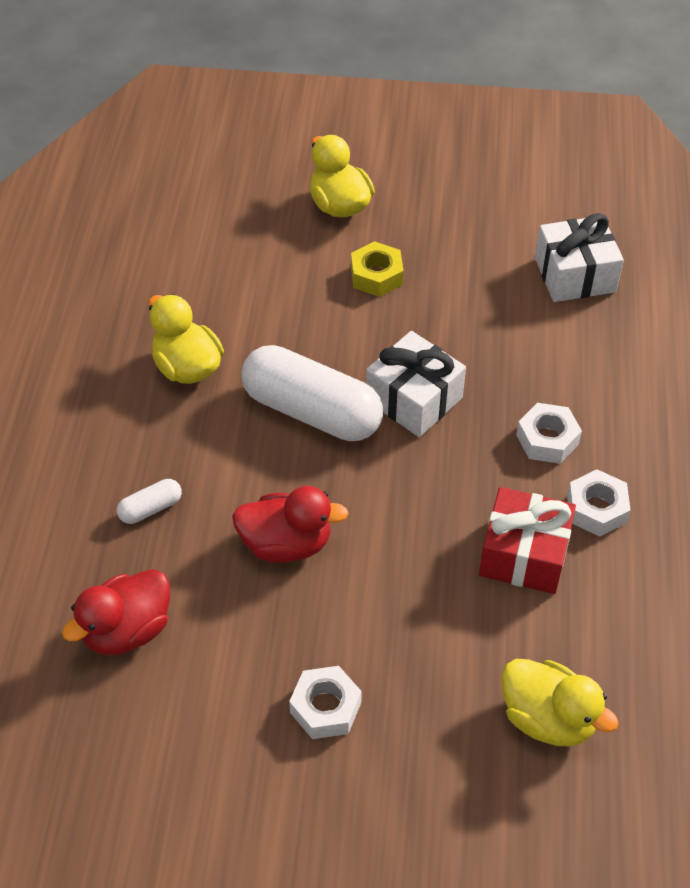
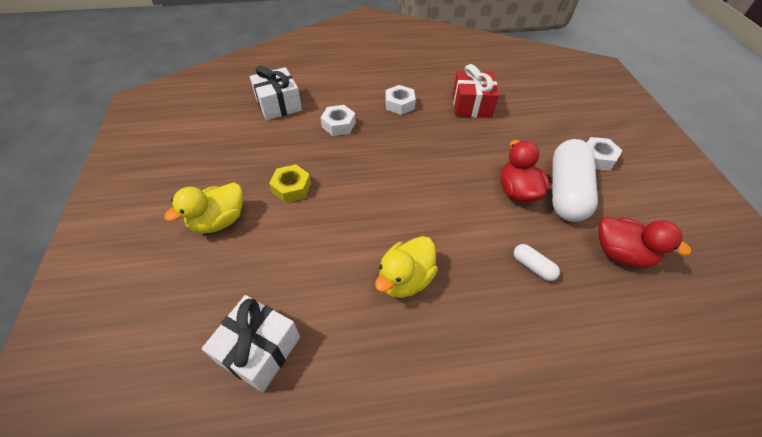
camera: 105 degrees left, 0 degrees up
white capsule [241,345,383,441] -> white capsule moved to [552,139,598,222]
white gift [366,331,466,437] -> white gift moved to [202,295,300,392]
yellow duck [502,659,619,746] -> none
white nut [567,469,631,537] -> white nut moved to [321,105,356,136]

